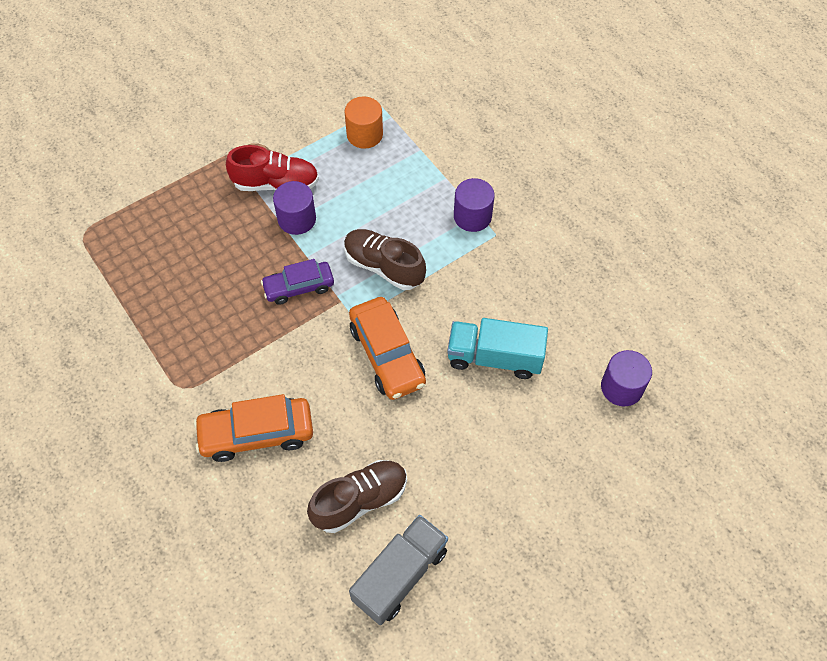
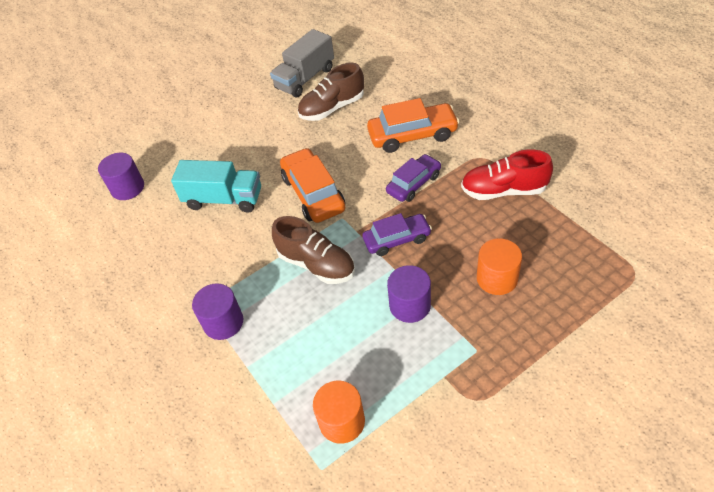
camera: 175 degrees left, 10 degrees down
red shoe [226,145,319,191] -> red shoe moved to [461,149,553,200]
none -> purple car [386,154,441,202]
none -> orange cylinder [477,238,522,295]

